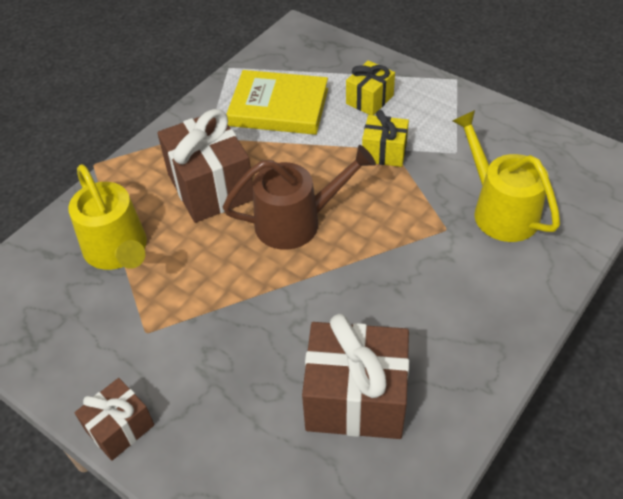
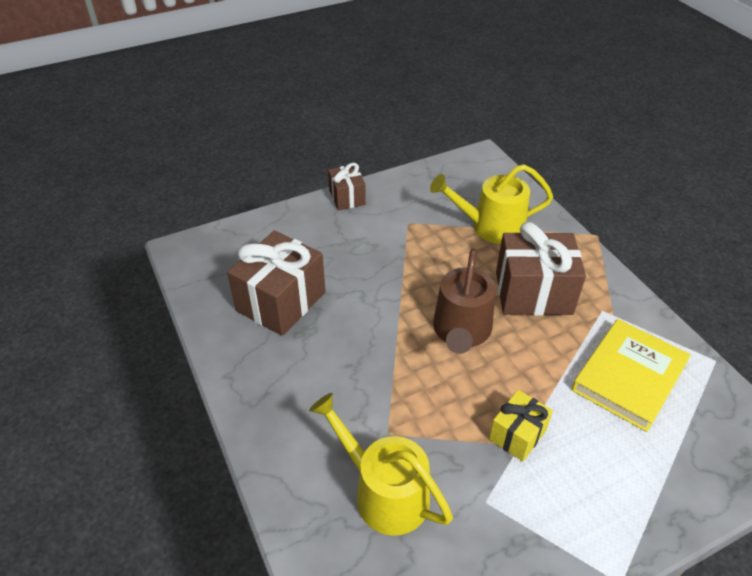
camera: 115 degrees right, 5 degrees down
yellow gift [346,60,395,115] -> none
yellow watering can [452,110,560,242] -> yellow watering can turned 135 degrees counterclockwise [309,393,453,536]

